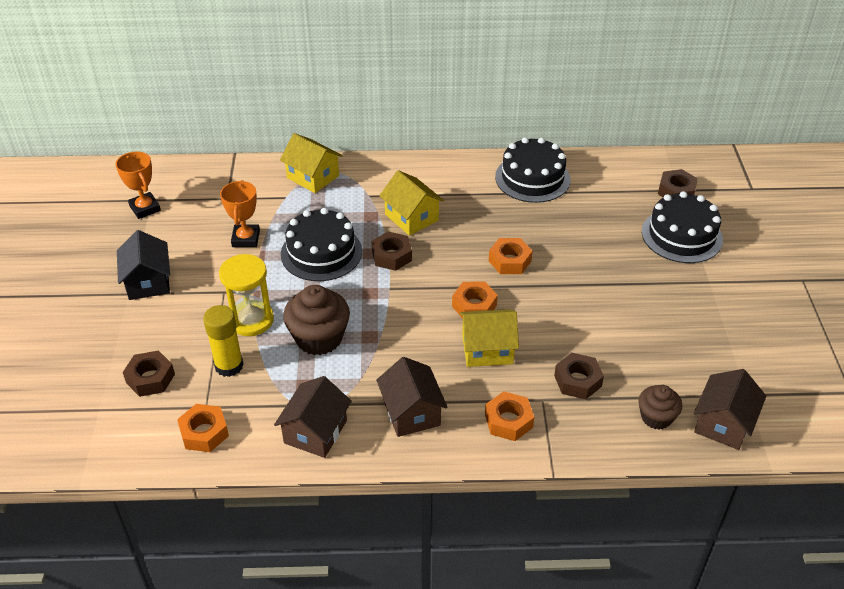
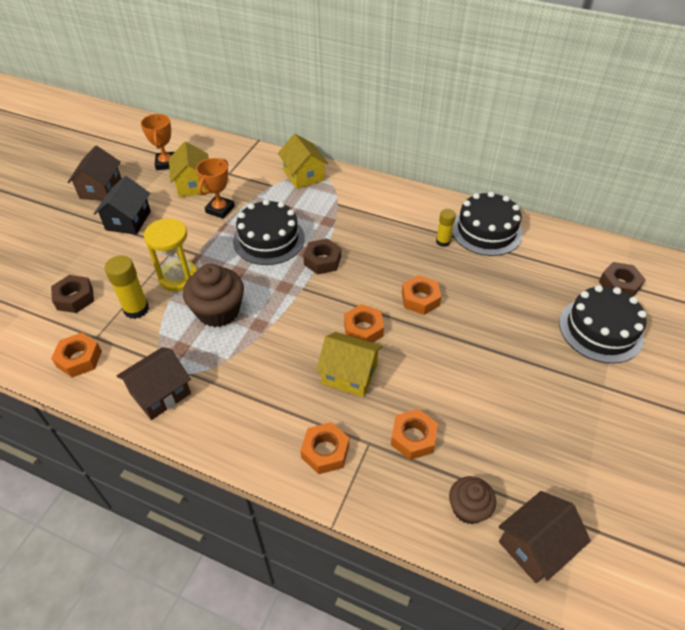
camera: 25 degrees right, 5 degrees up
brown house [376,357,448,437] -> brown house moved to [67,146,122,201]
yellow house [379,170,444,236] -> yellow house moved to [169,141,210,198]
brown nut [554,353,604,399] -> orange nut [391,409,438,460]
none -> yellow glue stick [436,209,456,247]

